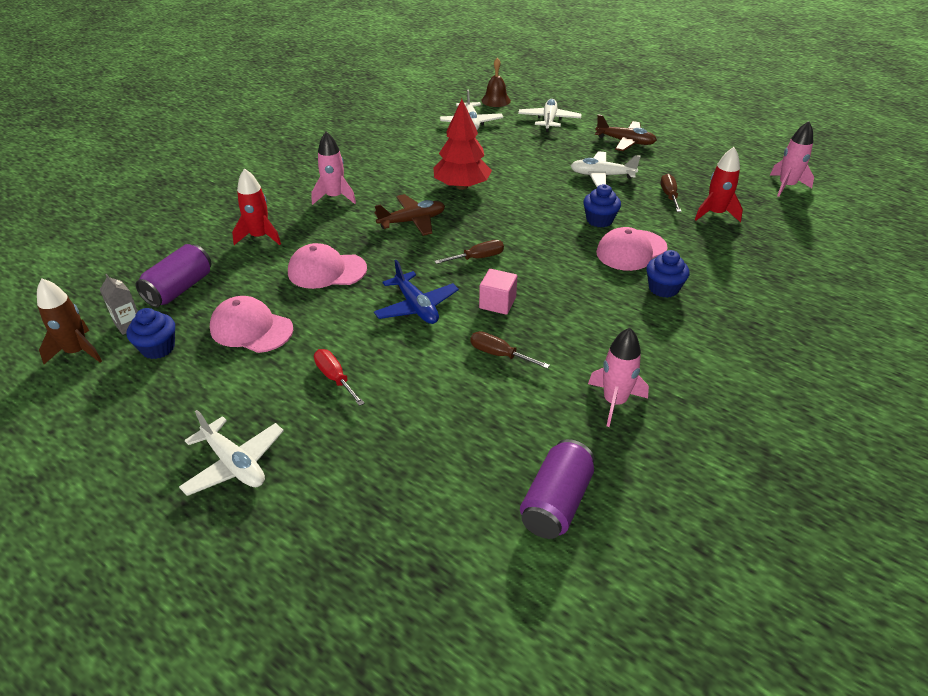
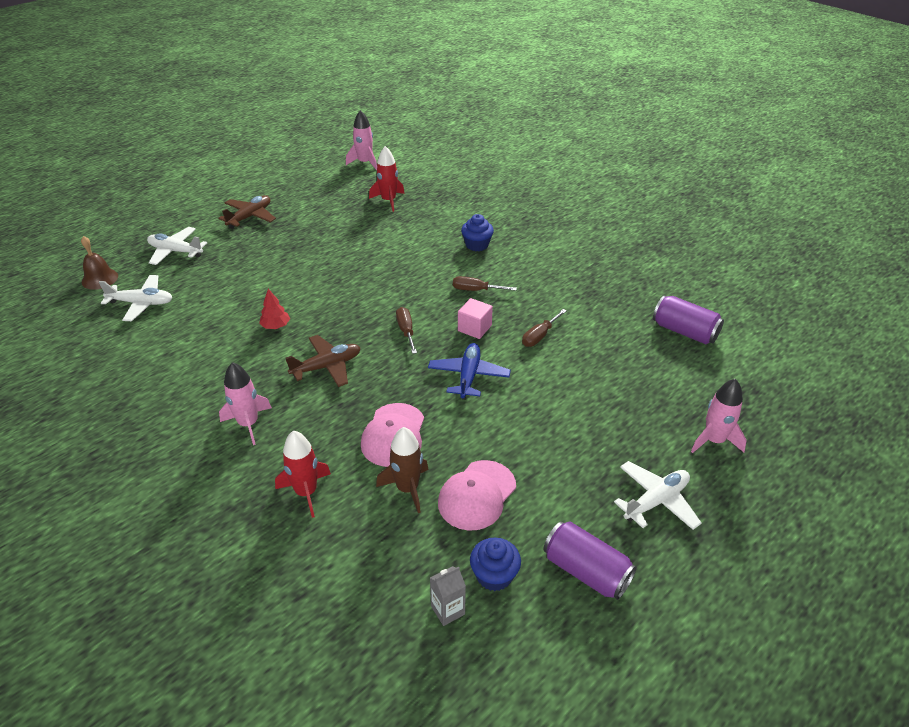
camera: 80 degrees left, 0 degrees up
brown rocket [37,279,102,364] -> brown rocket moved to [376,427,429,513]
purple can [135,244,211,307] -> purple can moved to [543,521,637,600]
red screwdriver [314,349,365,406] -> none
blue plane [374,260,459,324] -> blue plane turned 60 degrees counterclockwise [428,343,511,400]
brown plane [375,194,445,236] -> brown plane turned 75 degrees clockwise [286,335,360,387]
red tree [433,99,492,190] -> red tree [259,289,290,329], size x0.49
white plane [571,151,641,187] -> none
blue cupcake [583,184,621,228] -> none
pink rocket [588,328,649,427] -> pink rocket moved to [691,379,747,453]
pink cap [596,227,668,271] -> none
brown screwdriver [661,174,682,212] -> brown screwdriver moved to [453,276,517,291]

